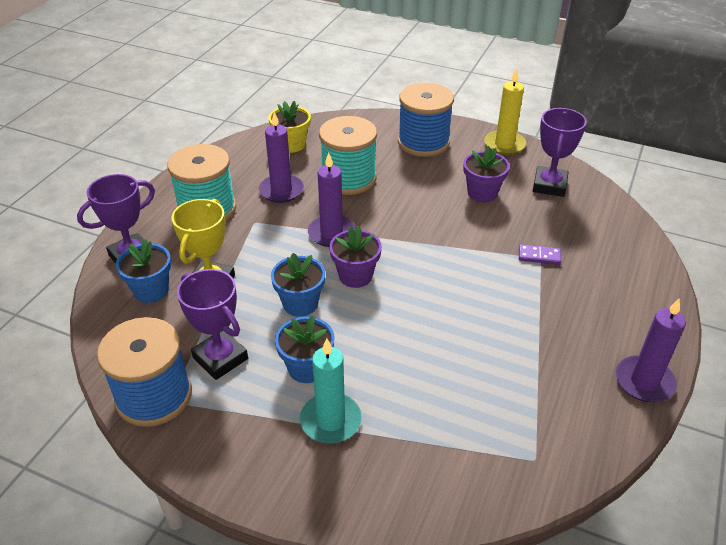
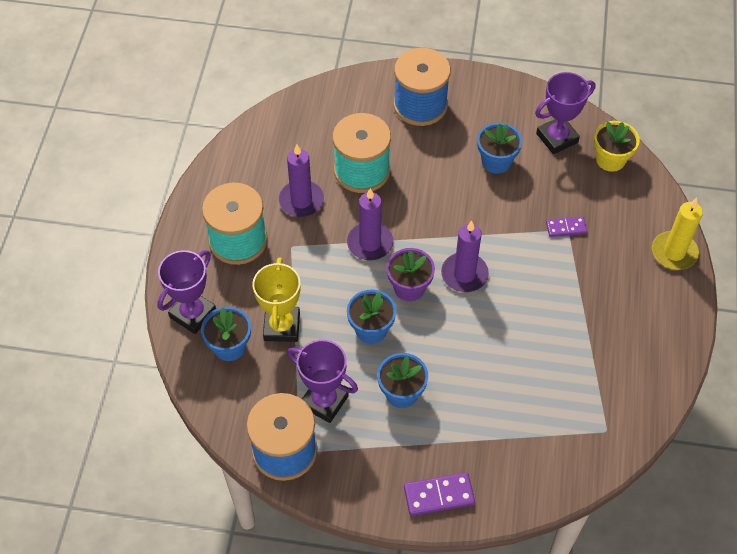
camera: 15 degrees left, 15 degrees up
yellow flower pot [268,101,311,153] -> yellow flower pot moved to [594,121,640,172]
turquoise candle [300,338,362,443] -> none
purple flower pot [463,146,510,202] -> blue flower pot [477,123,522,174]
yellow candle [484,68,526,155] -> yellow candle moved to [652,198,703,270]
purple trophy [533,108,587,197] -> purple trophy turned 60 degrees clockwise [535,72,595,154]
purple candle [616,298,686,402] -> purple candle moved to [441,221,489,292]
none -> purple domino [404,473,475,516]

